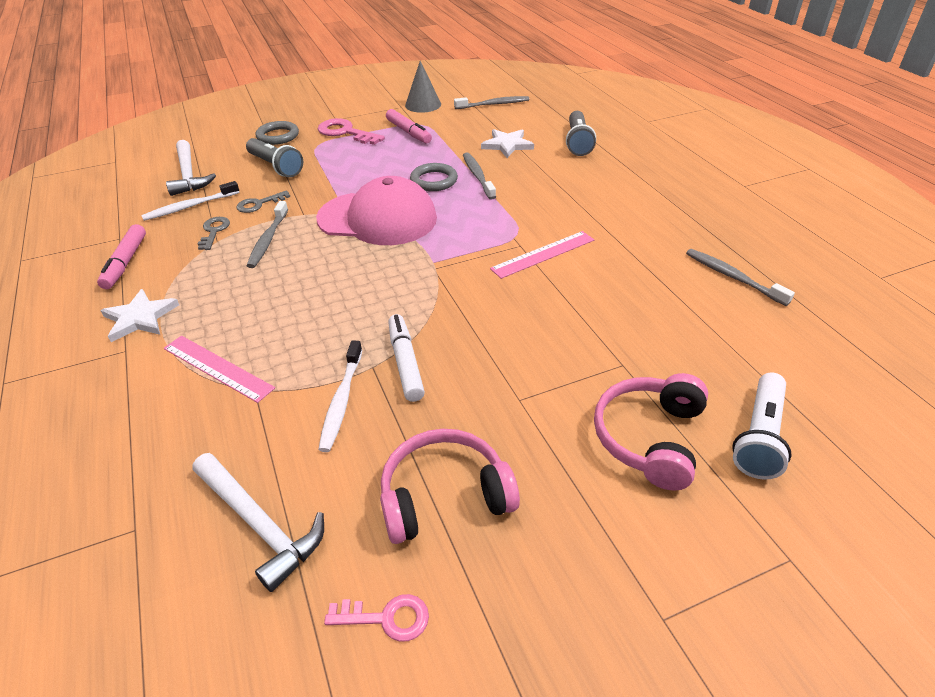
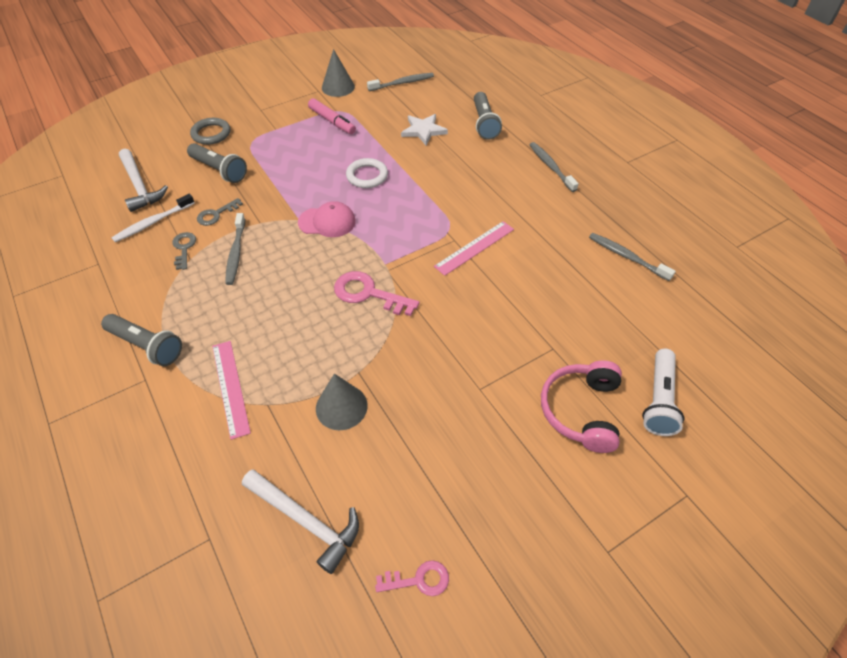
camera: 10 degrees left, 10 degrees up
pink marker [97,224,146,289] -> none
white star [100,289,179,342] -> grey flashlight [101,314,182,366]
pink ruler [164,336,275,403] -> pink ruler turned 45 degrees clockwise [212,341,251,440]
pink cap [316,176,437,245] -> pink cap [298,201,356,237], size x0.55
pink key [318,118,385,145] -> pink key moved to [334,271,419,316]
white toothbrush [318,340,362,452] -> grey cone [316,374,368,430]
pink headphones [380,429,520,544] -> none
white marker [388,314,425,402] -> none
grey ring [410,163,458,191] -> white ring [346,158,388,188]
grey toothbrush [463,153,496,200] -> grey toothbrush moved to [530,142,579,192]

